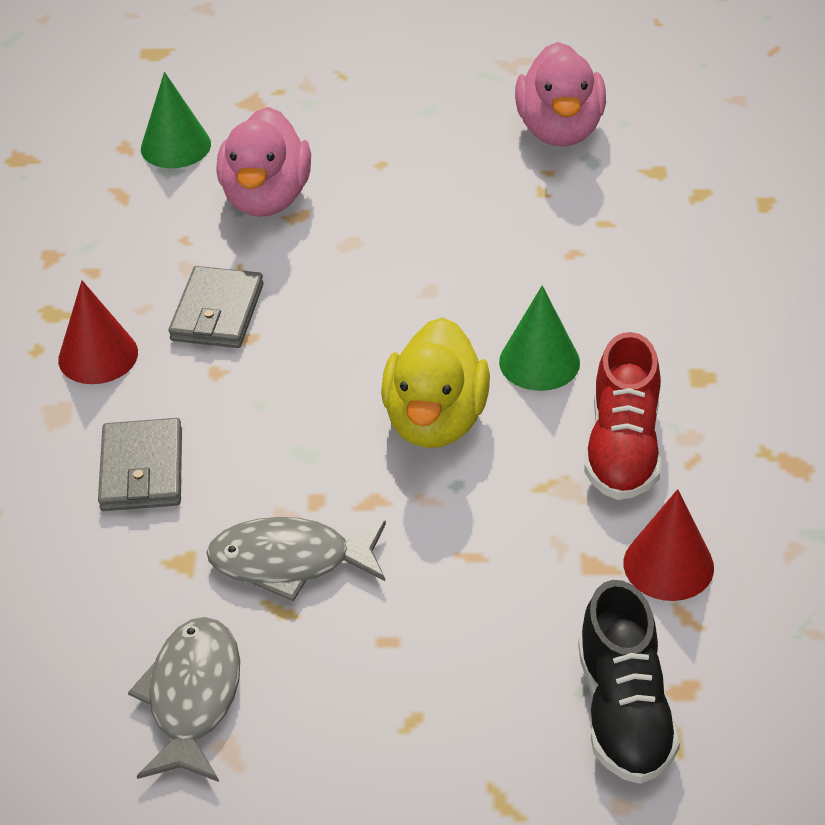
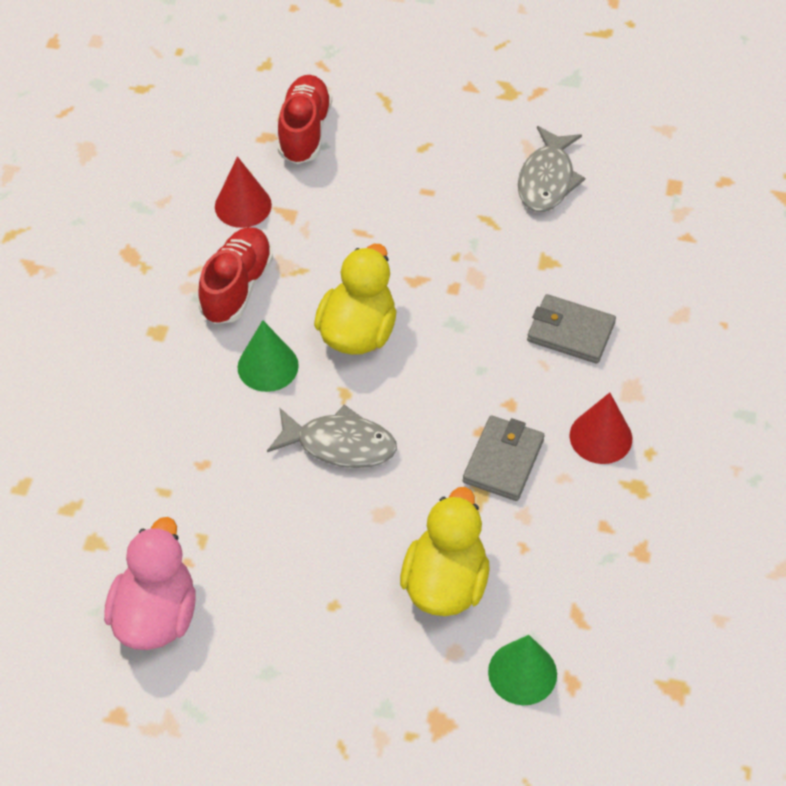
camera: 170 degrees left, 10 degrees up
grey wallet [98,418,182,511] -> grey wallet turned 75 degrees counterclockwise [527,294,616,364]
grey fish [207,517,386,601] -> grey fish moved to [267,405,397,468]
pink duck [216,107,311,217] -> yellow duck [400,487,489,616]
black shoe [578,580,680,784] -> red shoe [278,75,332,164]

